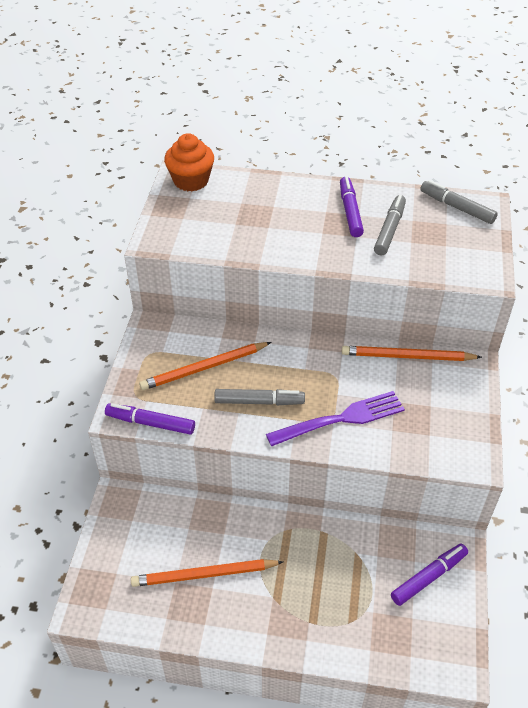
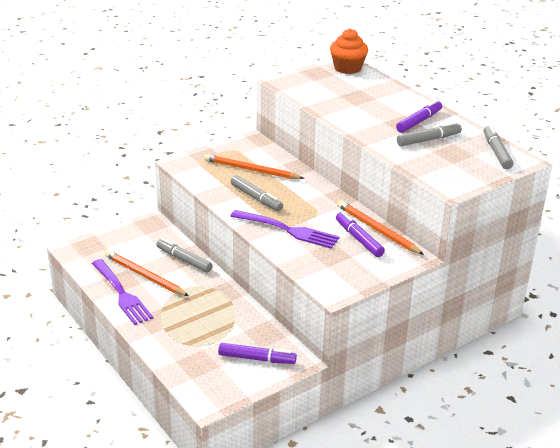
camera: 45 degrees right, 15 degrees down
purple marker [105,403,195,435] -> purple marker moved to [336,212,385,257]
none -> purple fork [92,259,153,325]
none -> grey marker [156,238,213,273]

